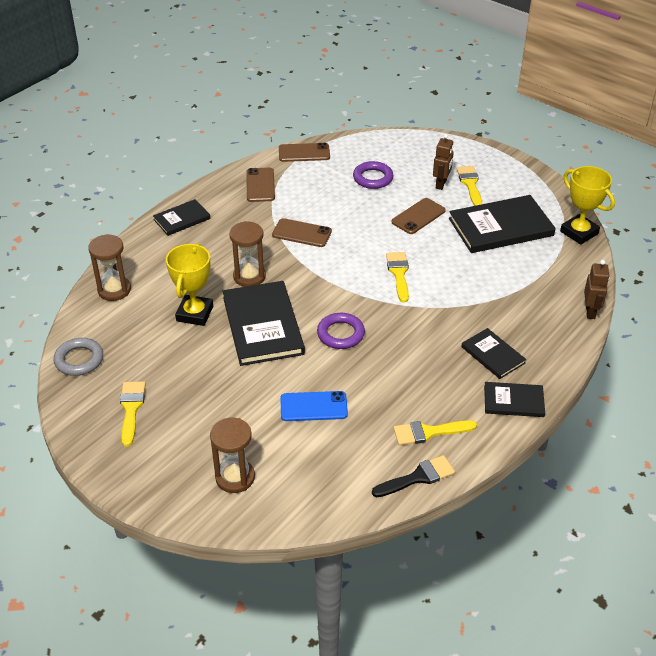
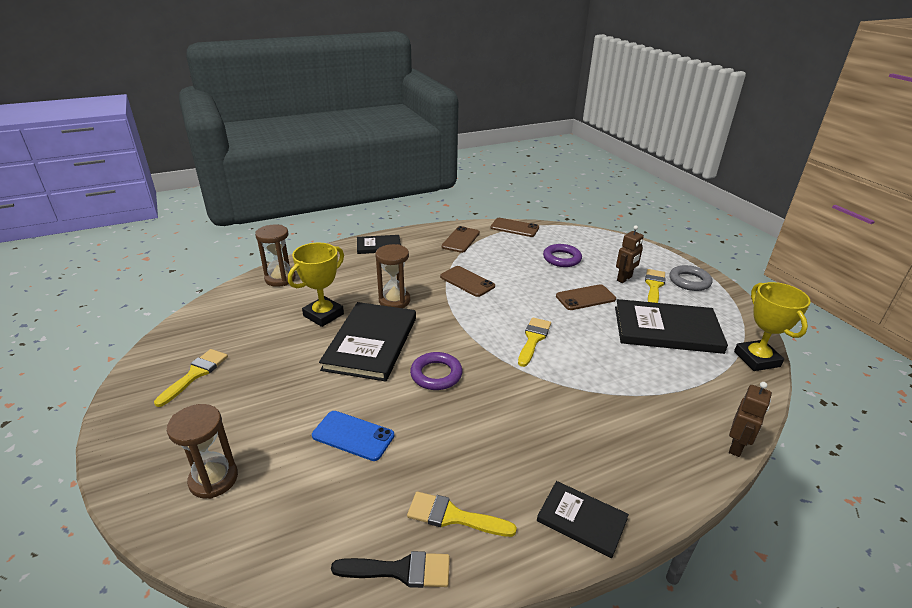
camera: 25 degrees right, 10 degrees down
grey ring [53,338,103,376] -> grey ring moved to [670,265,712,291]
black book [461,328,526,379] -> none

